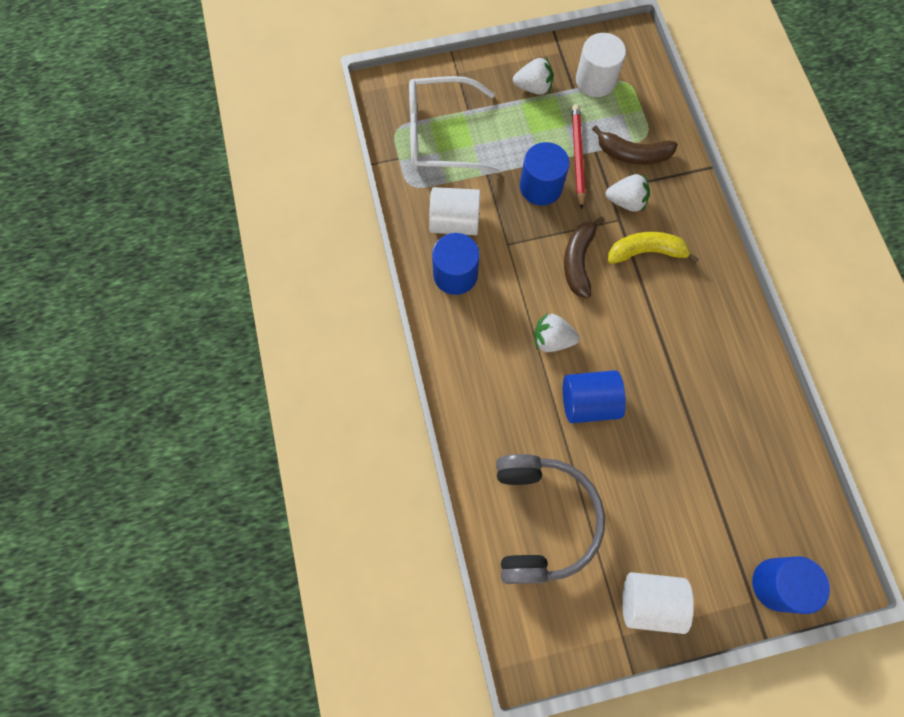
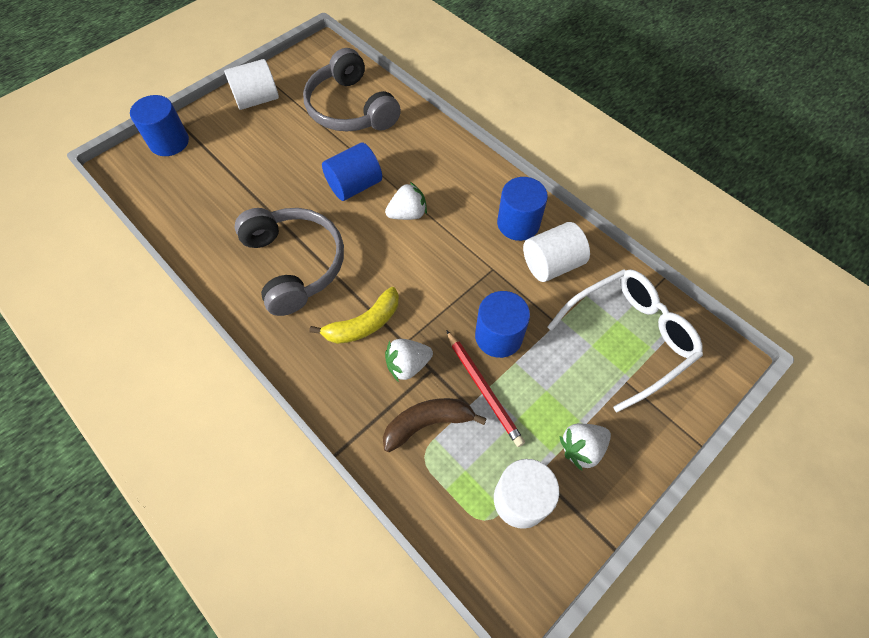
camera: 150 degrees right, 10 degrees down
brown banana [564,217,605,298] -> none
none -> grey headphones [234,208,344,316]

